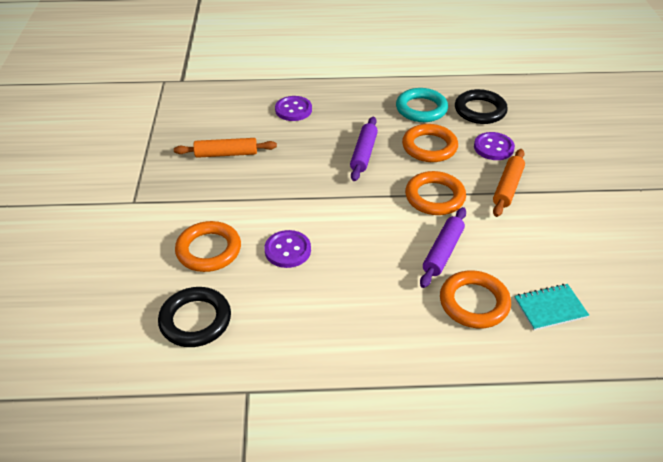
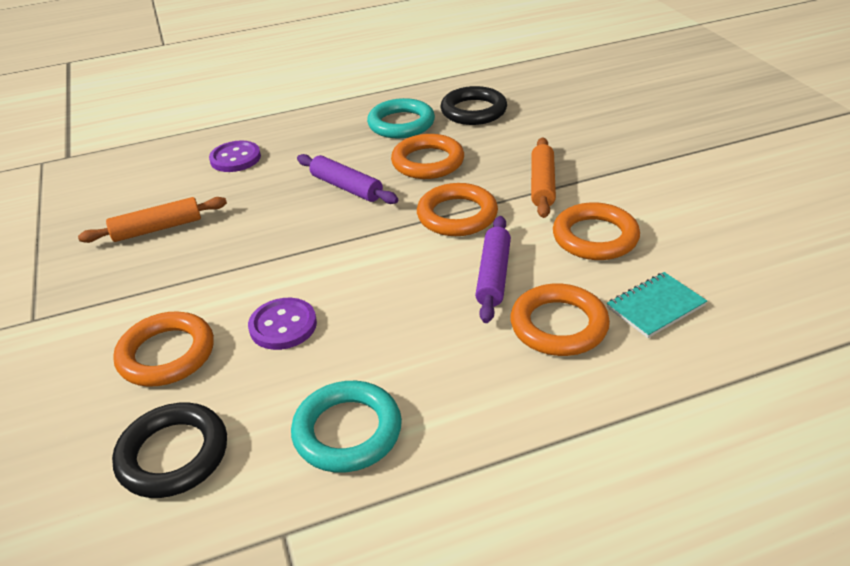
camera: 15 degrees left, 5 degrees down
purple rolling pin [350,117,378,181] -> purple rolling pin turned 45 degrees counterclockwise [297,154,398,204]
purple button [474,132,515,160] -> none
none -> turquoise ring [291,381,402,473]
none -> orange ring [553,202,640,260]

